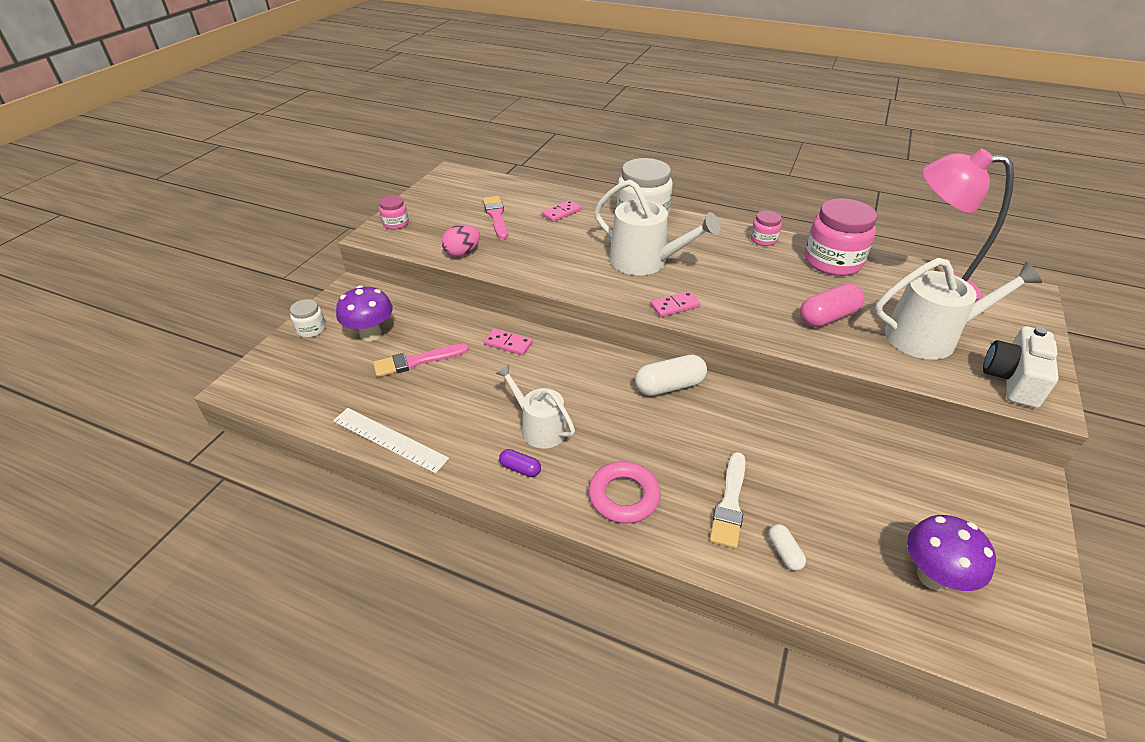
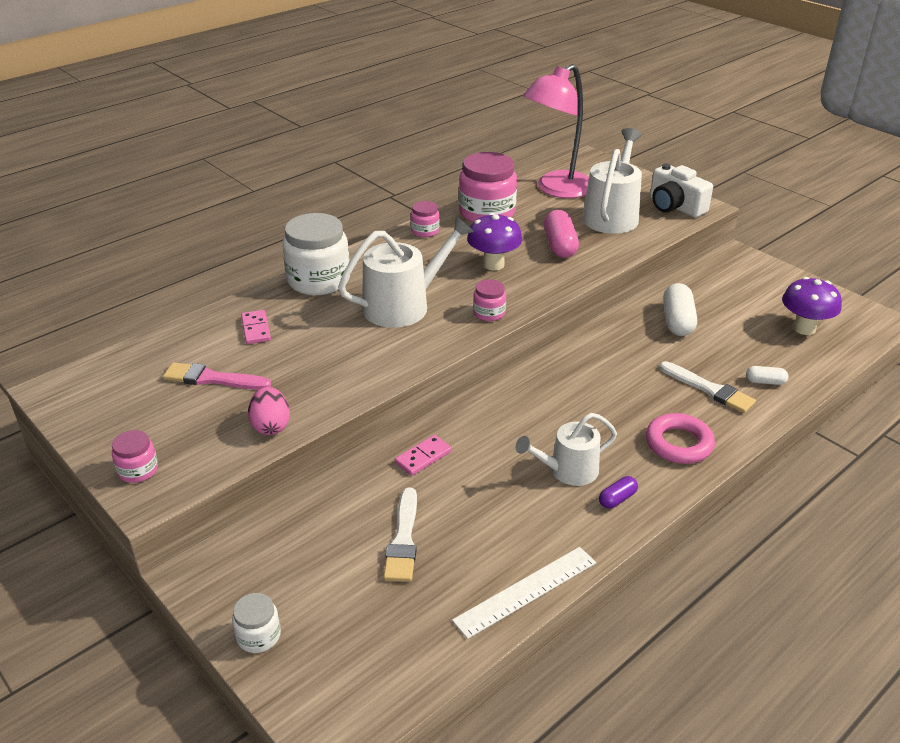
camera: 65 degrees left, 5 degrees down
purple mushroom [336,285,393,342] -> purple mushroom moved to [467,213,522,270]
pink brush [373,344,469,377] -> white brush [383,487,417,582]
white capsule [635,355,707,396] -> white capsule moved to [663,283,697,336]
pink domino [650,291,701,317] -> pink jar [473,279,506,321]

